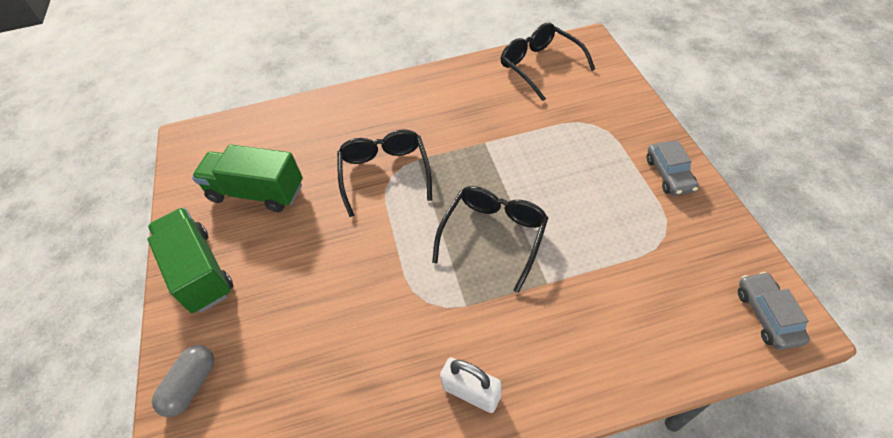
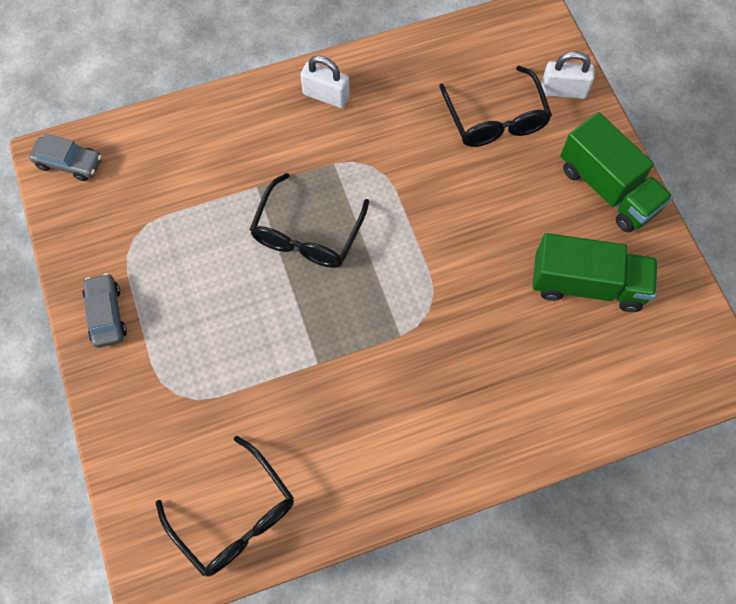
camera: 170 degrees right, 15 degrees up
grey capsule [152,345,214,417] -> white padlock [541,51,595,99]
black glasses [337,129,432,217] -> black glasses moved to [439,66,552,147]
grey car [738,272,810,350] -> grey car turned 60 degrees counterclockwise [29,133,102,181]

